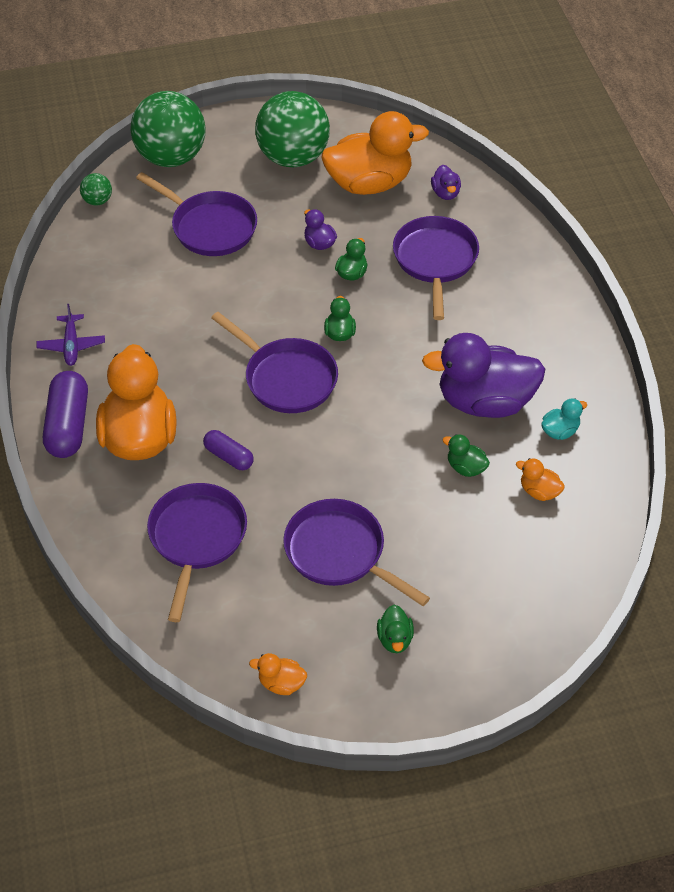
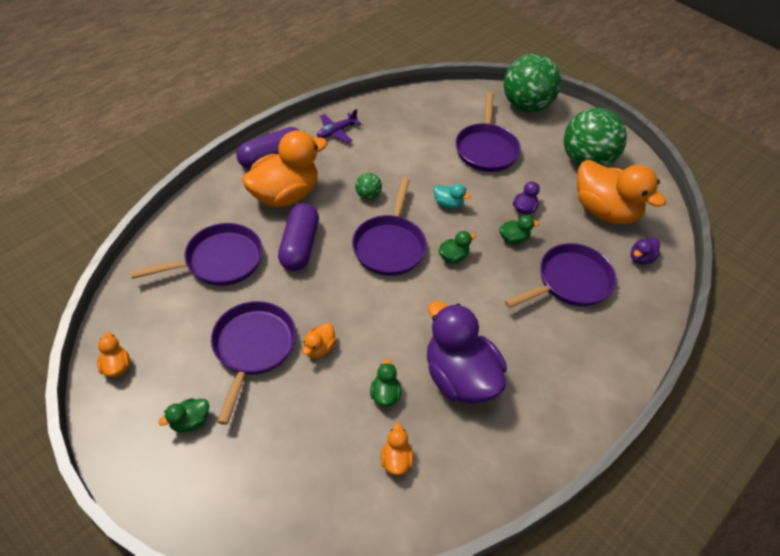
camera: 55 degrees right, 0 degrees up
green ball [80,173,112,205] -> green ball moved to [355,173,382,200]
purple capsule [203,430,254,470] -> purple capsule [278,203,319,271], size x1.73
turquoise duck [541,398,587,440] -> turquoise duck moved to [434,184,471,209]
none -> orange duck [302,323,336,358]

